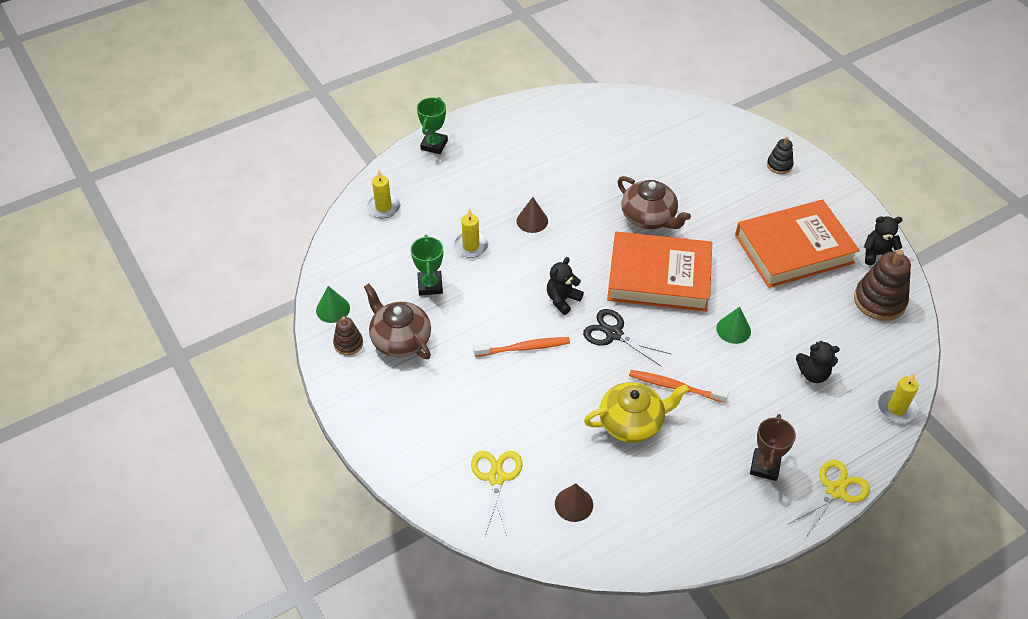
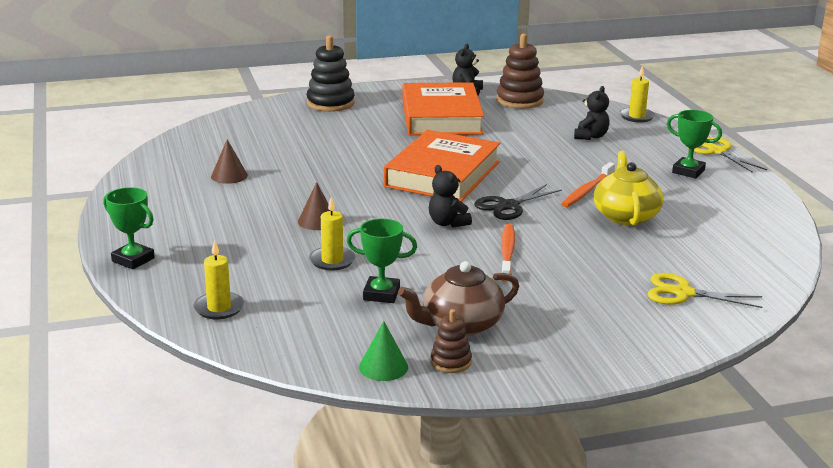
camera: 75 degrees left, 25 degrees down
brown cone [555,484,593,522] -> brown cone moved to [211,139,248,184]
brown teapot [618,176,691,229] -> none
green cone [716,307,751,344] -> none
brown trophy [750,414,796,481] -> green trophy [667,110,722,178]
black stacking toy [767,137,794,174] -> black stacking toy [307,35,355,112], size x1.81

